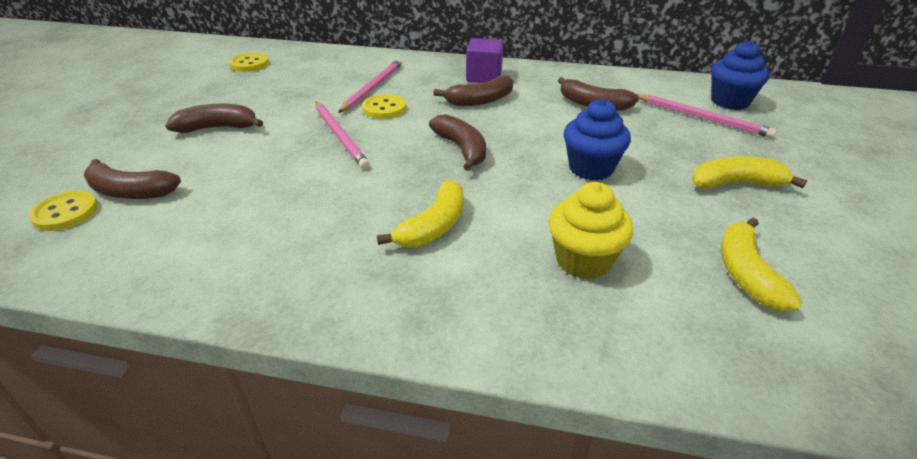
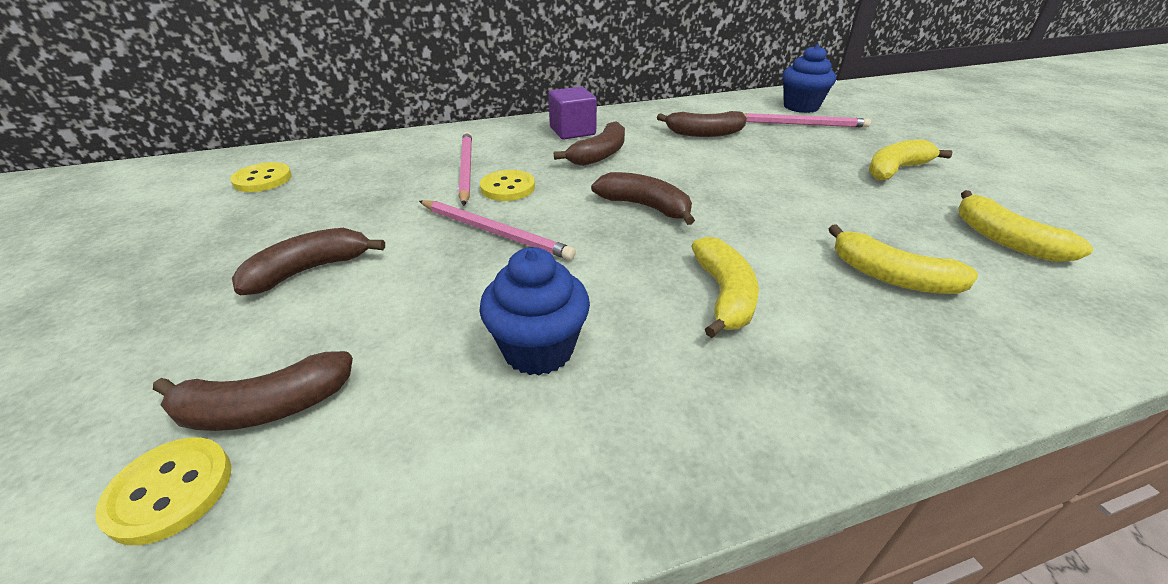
camera: 30 degrees left, 0 degrees up
yellow cupcake [549,182,633,280] -> yellow banana [829,224,978,294]
blue cupcake [564,99,631,181] -> blue cupcake moved to [479,247,590,375]

